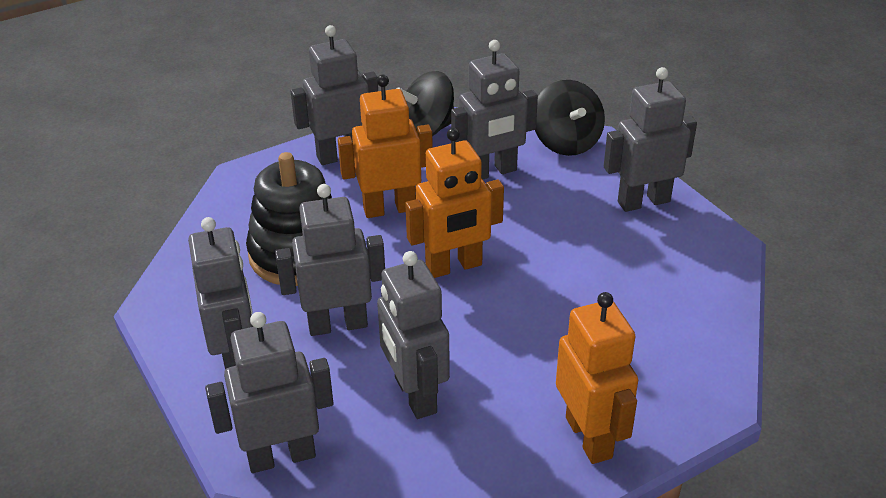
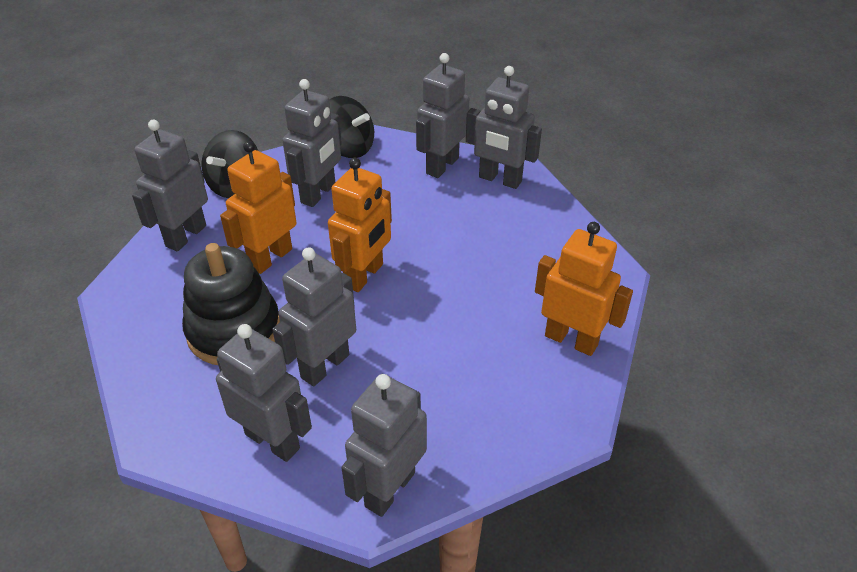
camera: 40 degrees left, 5 degrees up
grey robot [377,251,450,419] -> grey robot moved to [466,66,542,189]

